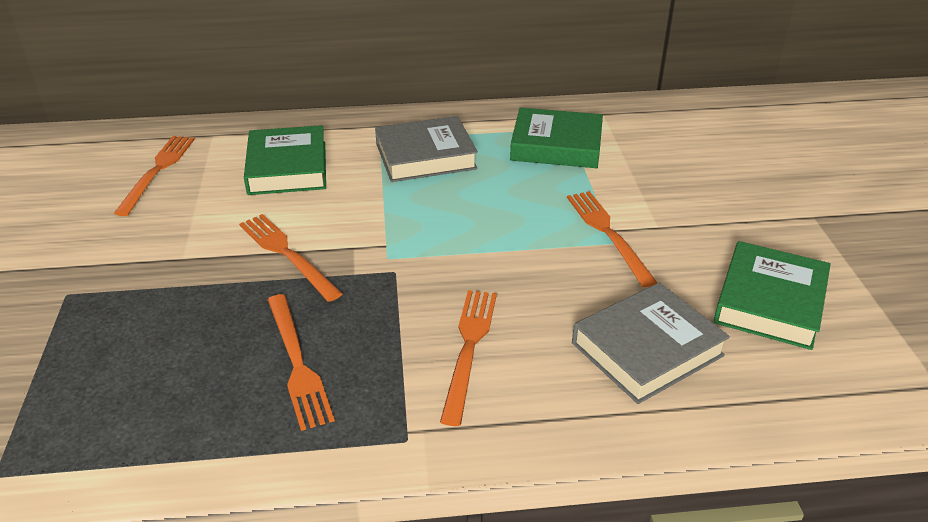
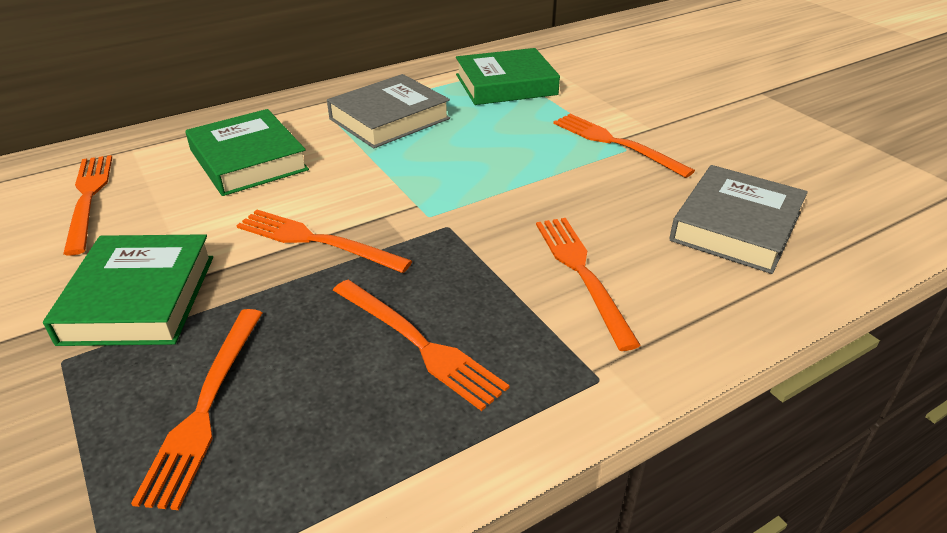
camera: 25 degrees left, 0 degrees up
green book [714,241,831,350] -> green book moved to [43,234,213,346]
none -> orange fork [131,309,262,510]

